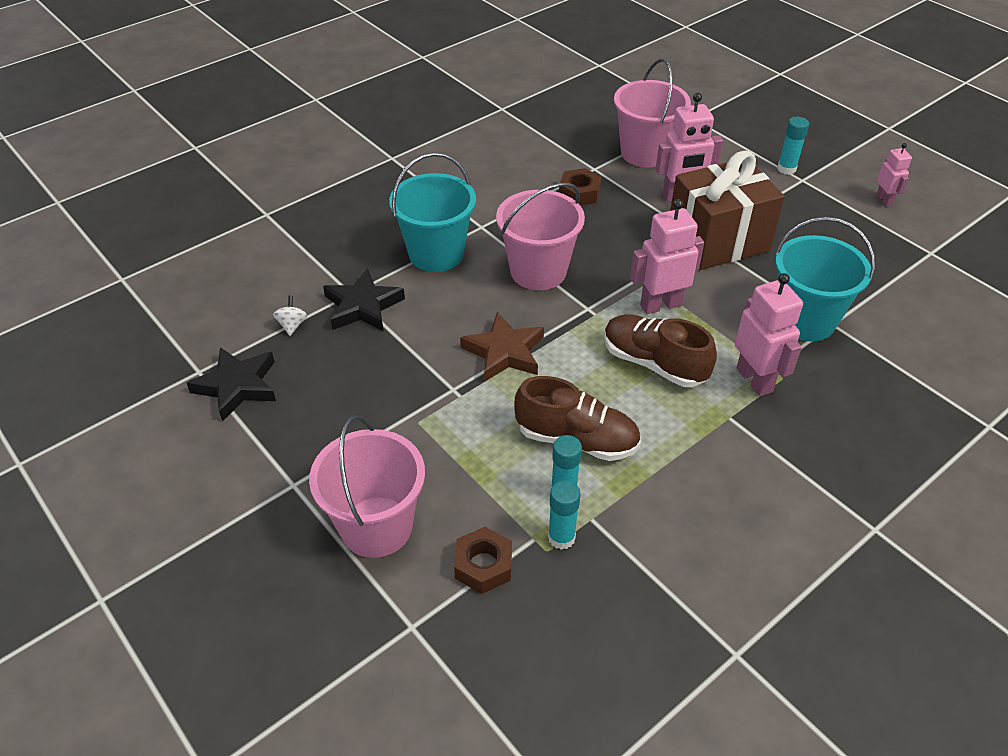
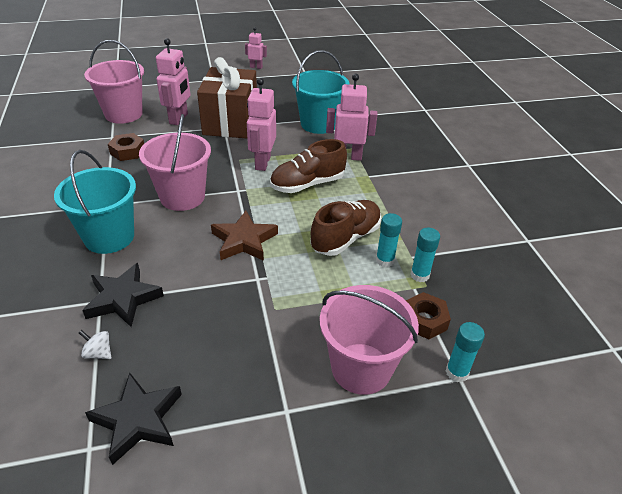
camera: 65 degrees left, 5 degrees down
turquoise glue stick [777,117,809,175] -> turquoise glue stick moved to [446,322,485,382]

